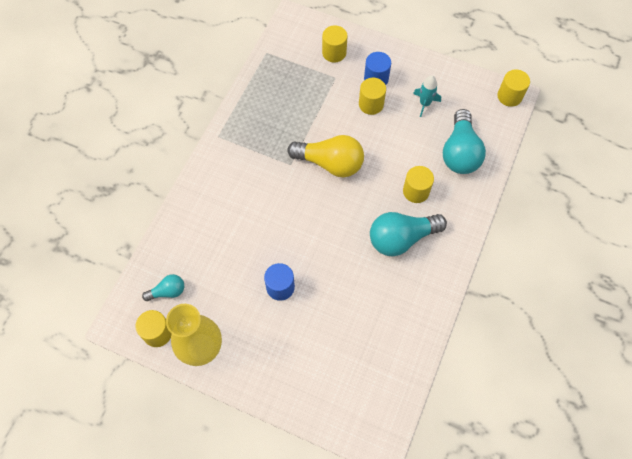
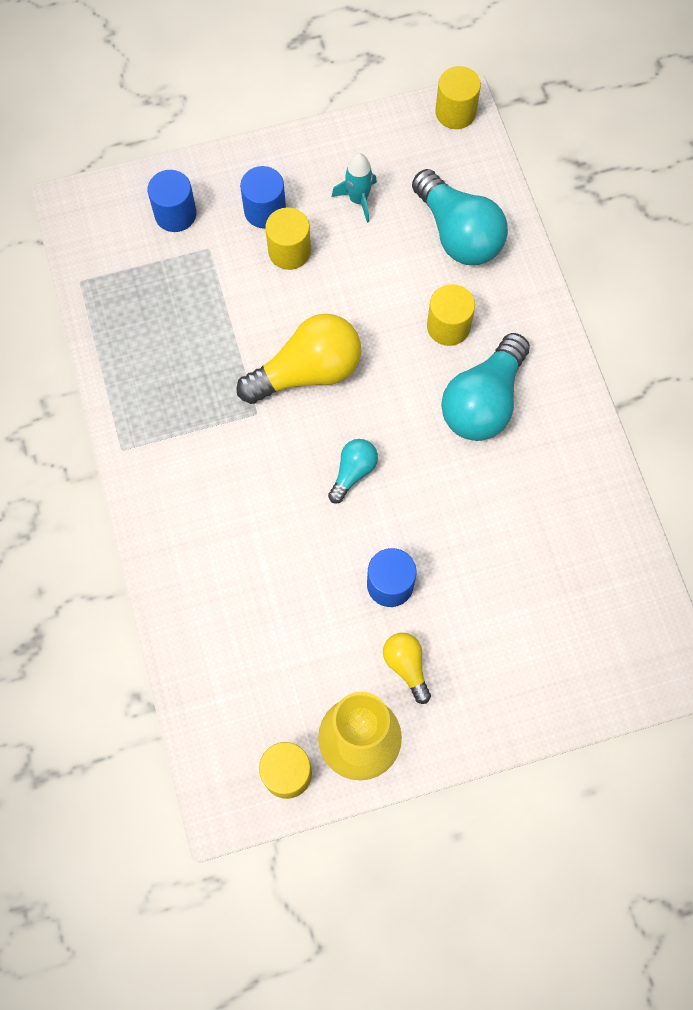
camera: 40 degrees left, 5 degrees up
turquoise light bulb [142,274,184,301] -> turquoise light bulb moved to [328,439,378,503]
yellow cylinder [322,25,348,62] -> blue cylinder [147,170,197,232]
none -> yellow light bulb [383,633,431,704]

